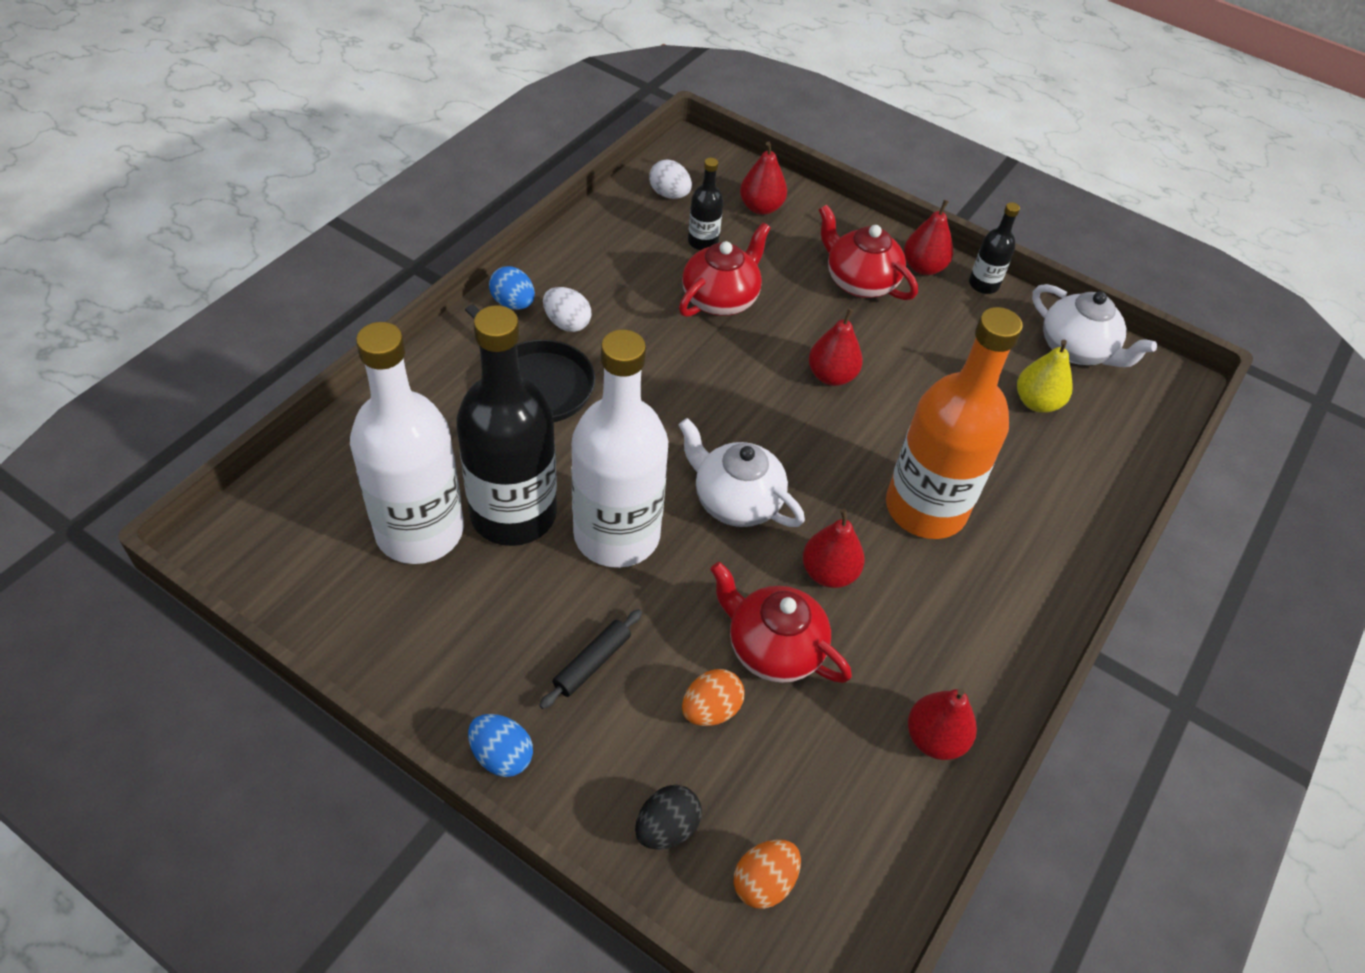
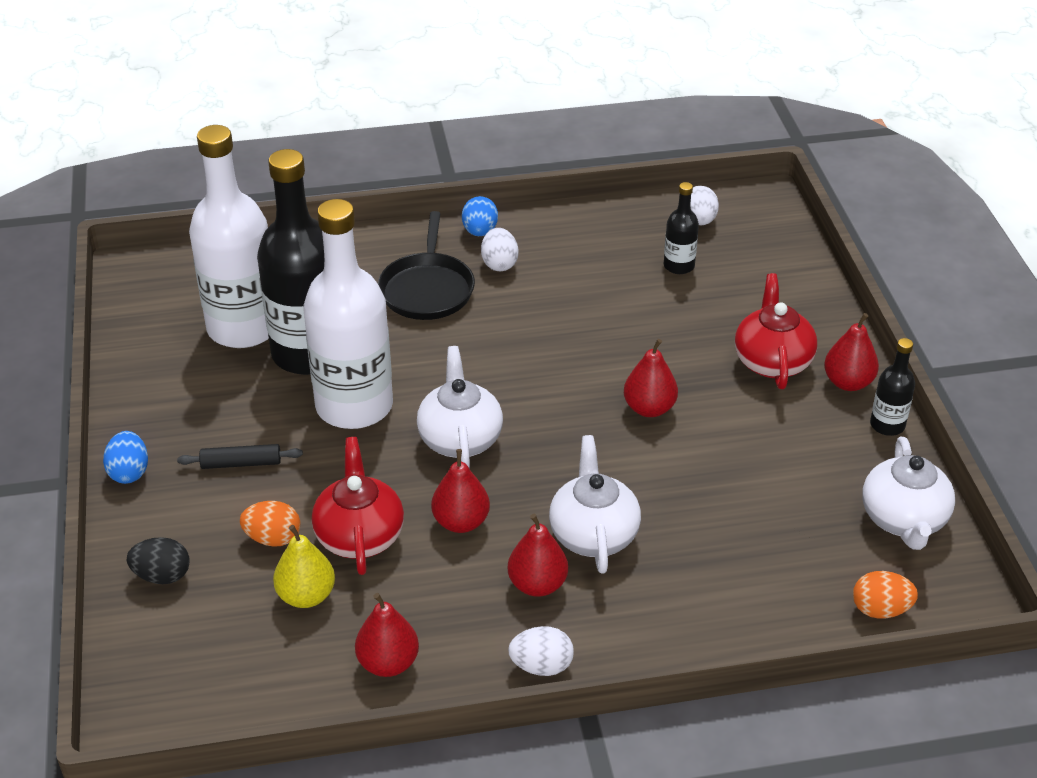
camera: 50 degrees right, 10 degrees down
red teapot [679,222,771,317] -> none
orange egg [734,839,801,909] -> orange egg moved to [853,571,918,619]
red pear [740,141,787,215] -> red pear moved to [508,514,568,597]
orange bottle [886,307,1023,539] -> white teapot [549,435,641,574]
yellow pear [1017,340,1073,413] -> yellow pear moved to [273,525,335,608]
none -> white egg [508,626,574,676]

